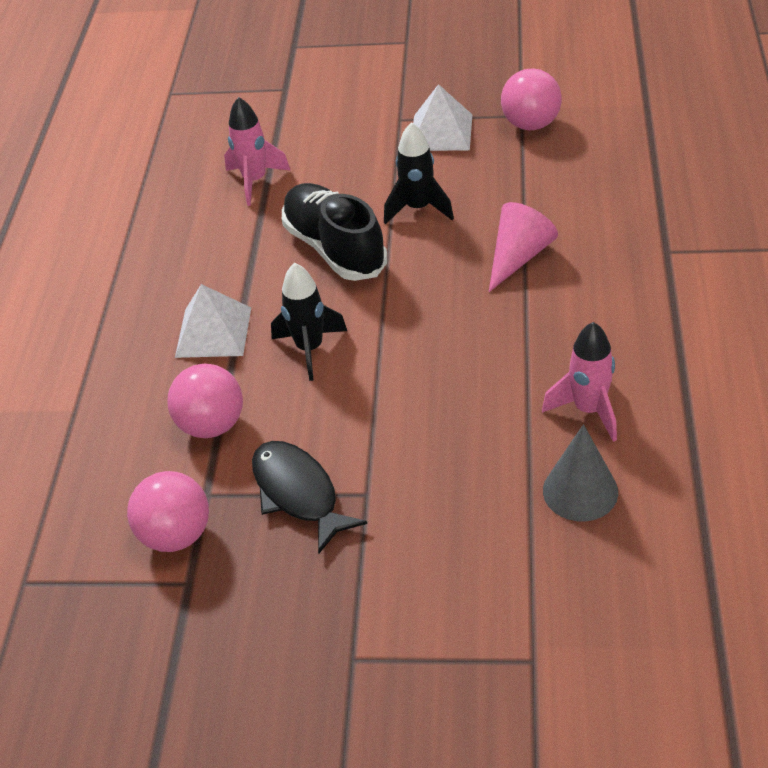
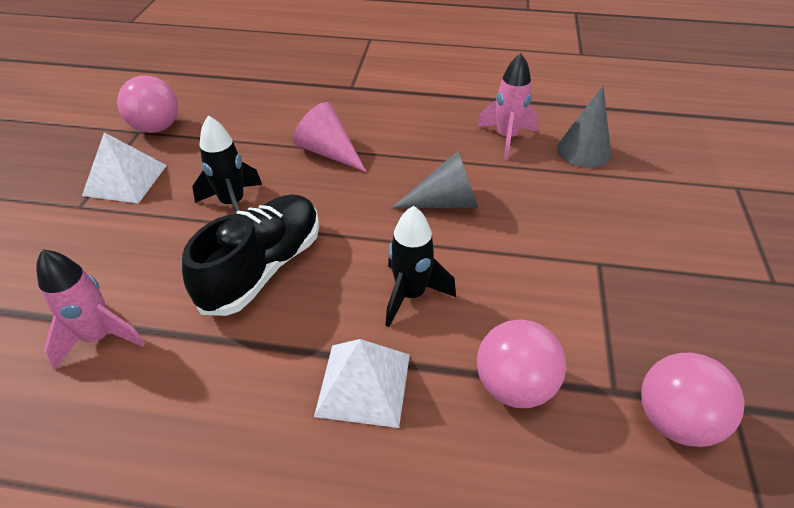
camera: 90 degrees left, 0 degrees up
black fish [252,441,367,553] -> none
black shoe [282,183,387,281] -> black shoe turned 150 degrees clockwise [182,194,319,316]
none -> grey cone [392,151,478,208]

